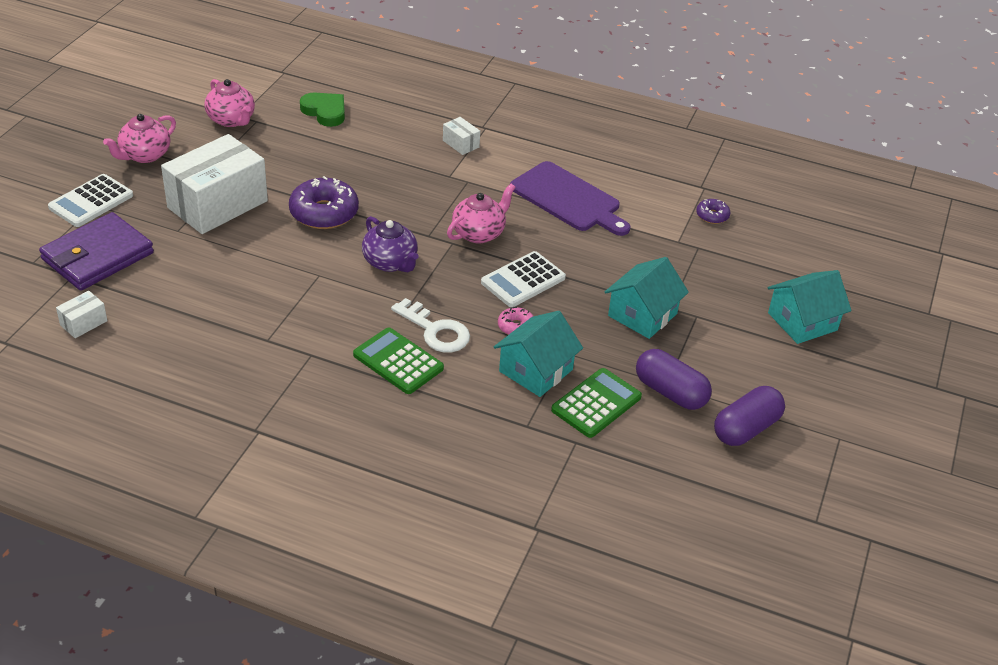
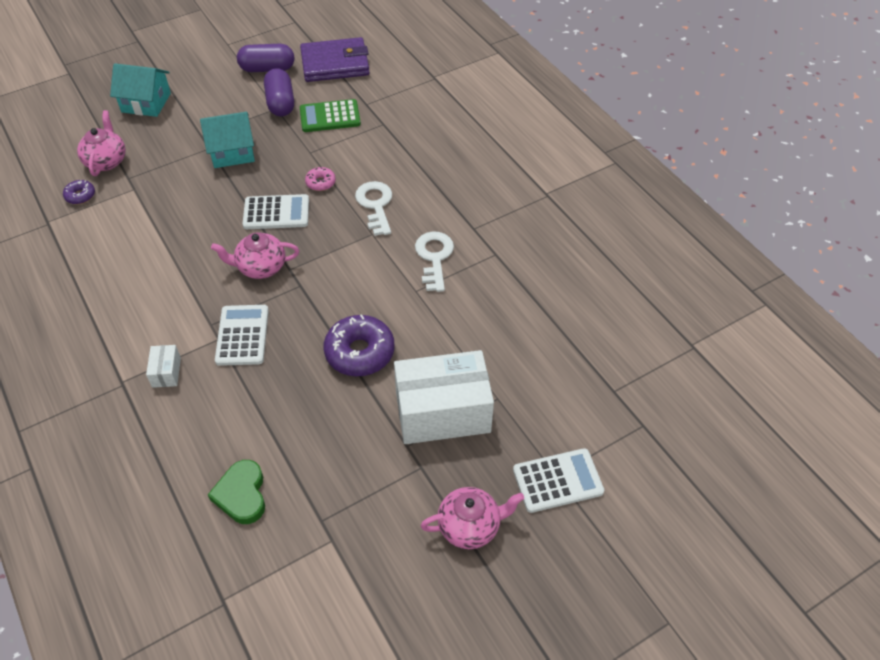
camera: 140 degrees left, 10 degrees up
purple wallet [39,212,154,291] -> purple wallet moved to [300,37,370,82]
white box [56,291,107,338] -> none
pink teapot [204,79,255,127] -> pink teapot moved to [77,110,126,176]
green calculator [353,327,444,394] -> none
purple teapot [362,216,419,272] -> none
turquoise house [494,311,583,397] -> none
purple cutting board [510,161,630,236] -> none
none -> white calculator [215,305,269,366]
none -> white key [415,231,454,292]

